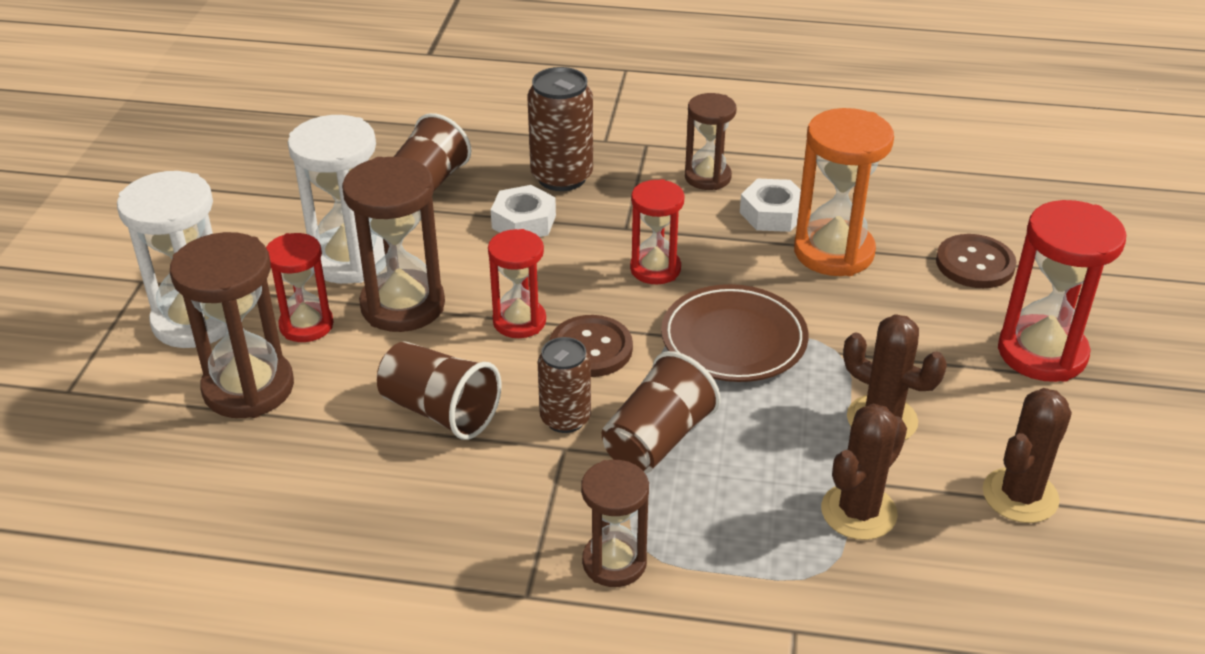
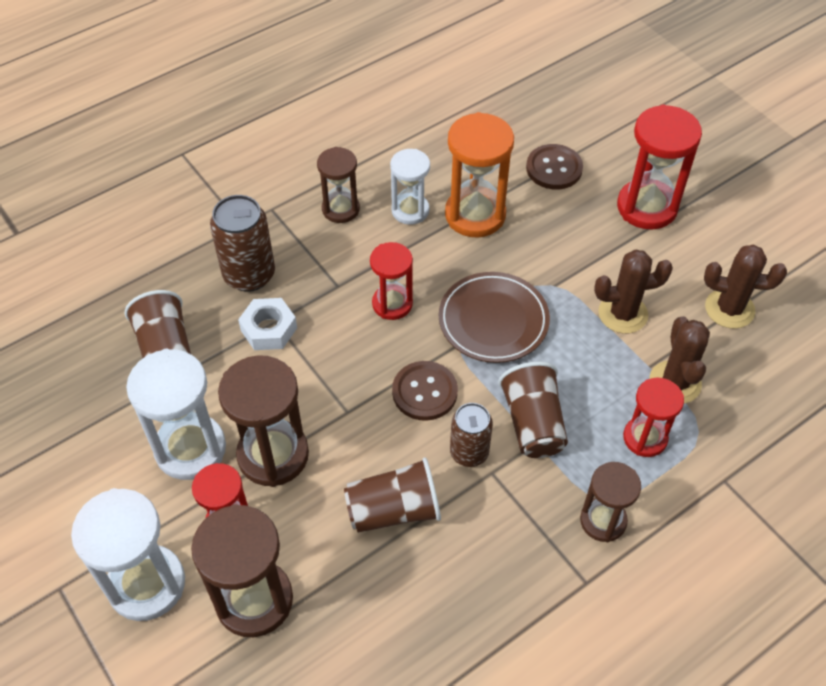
camera: 45 degrees left, 15 degrees up
red hourglass [488,229,546,338] -> red hourglass moved to [623,378,684,457]
white nut [740,179,801,232] -> white hourglass [390,149,430,225]
brown cactus [983,388,1072,523] -> brown cactus turned 75 degrees counterclockwise [704,245,787,329]

